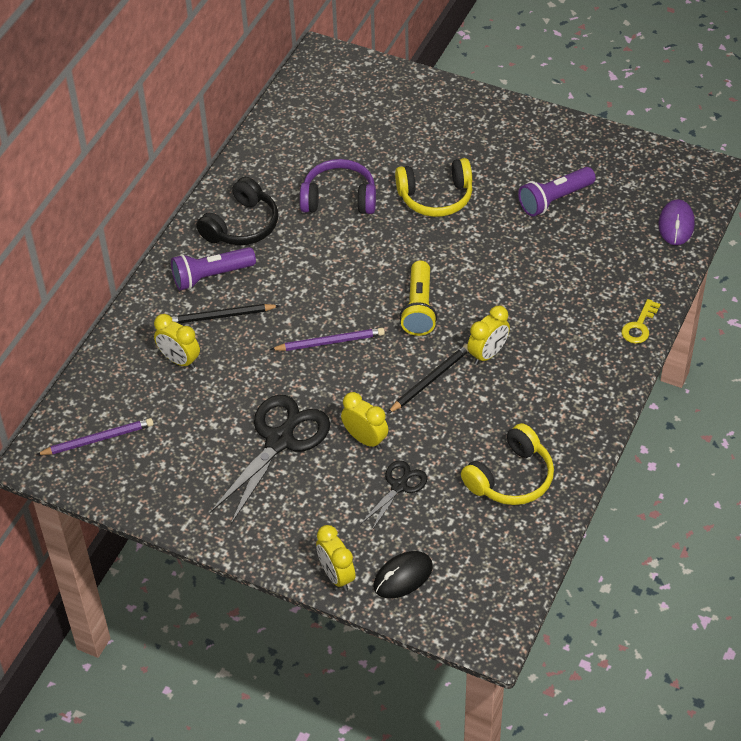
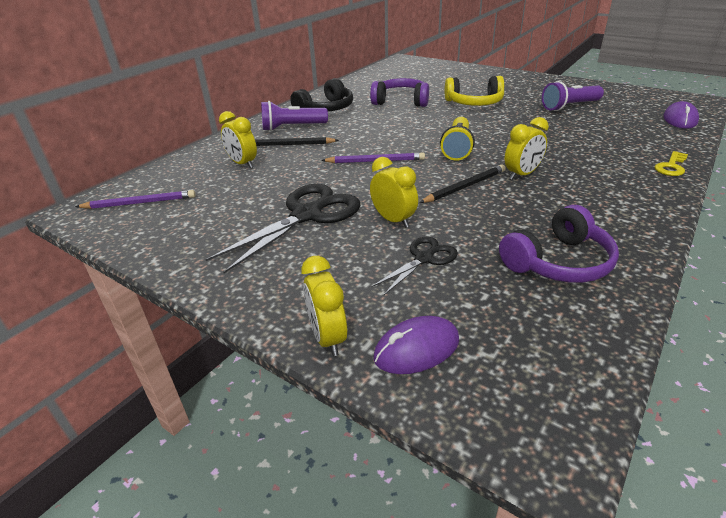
camera: 10 degrees right, 15 degrees down
black mouse [373,551,433,598] -> purple mouse [373,316,459,374]
yellow headphones [461,423,554,505] -> purple headphones [499,205,619,283]

